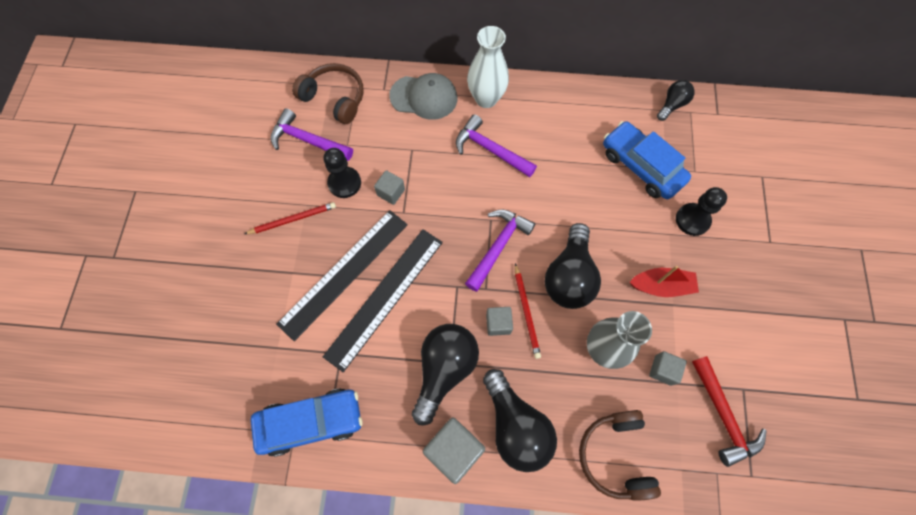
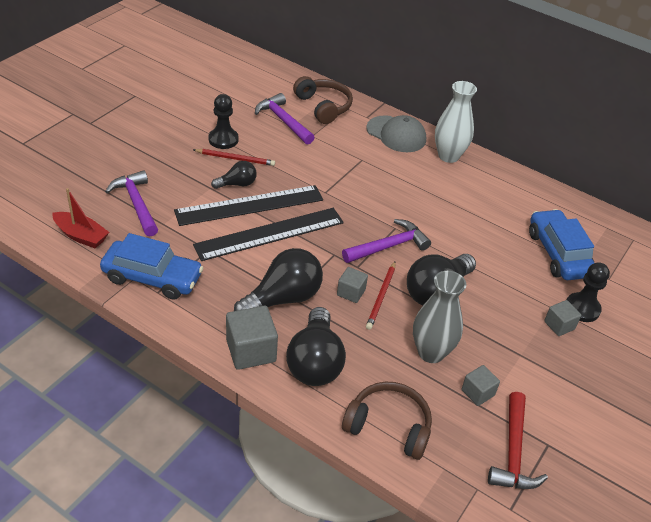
camera: 25 degrees right, 25 degrees down
black pawn [324,148,361,198] -> black pawn moved to [209,94,238,149]
grey cube [374,170,405,205] -> grey cube moved to [544,300,581,336]
purple hammer [456,114,537,177] -> purple hammer moved to [105,170,158,237]
brown headphones [579,410,661,501] -> brown headphones turned 90 degrees clockwise [342,382,432,460]
red boat [630,266,699,297] -> red boat moved to [52,188,109,248]
black light bulb [657,80,695,121] -> black light bulb moved to [211,161,257,189]

